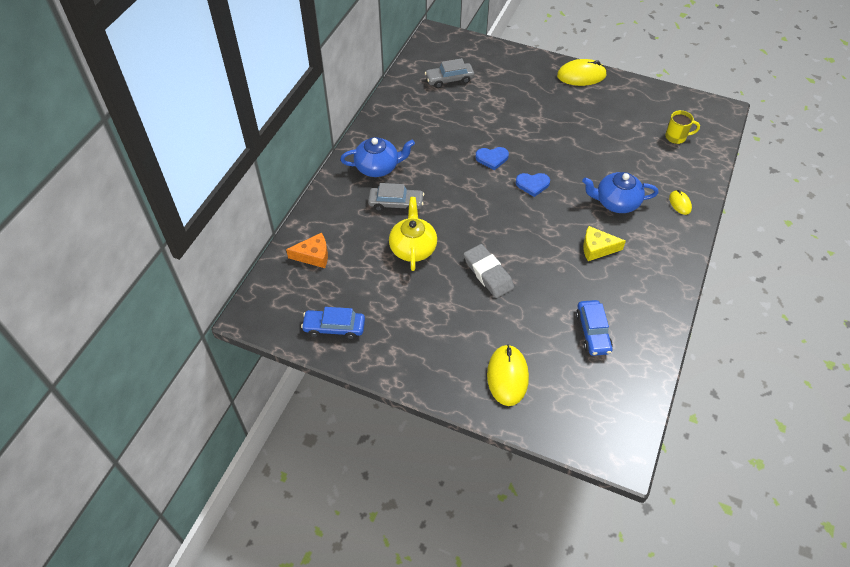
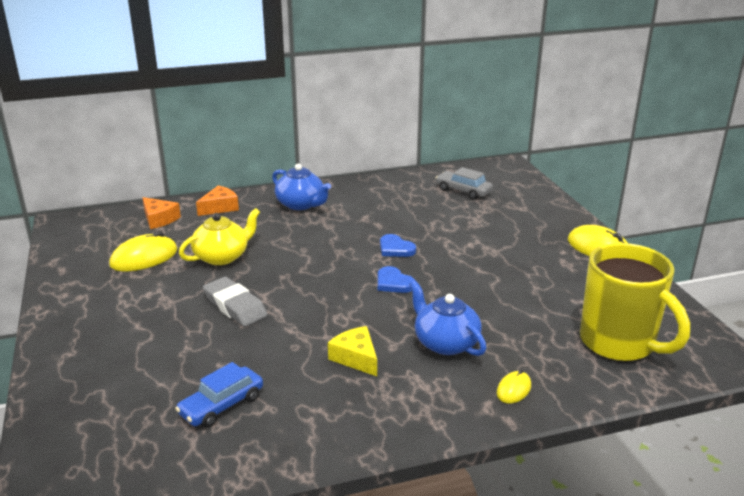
camera: 50 degrees right, 25 degrees down
blue car [301,307,365,339] -> none
grey car [368,183,424,212] -> none
grey eraser [464,244,514,298] -> grey eraser turned 60 degrees counterclockwise [203,277,268,327]
yellow mouse [487,344,529,406] -> yellow mouse moved to [109,231,178,271]
yellow mug [665,110,700,144] -> yellow mug [580,243,690,361], size x2.30
none -> orange cheese [196,185,239,216]

